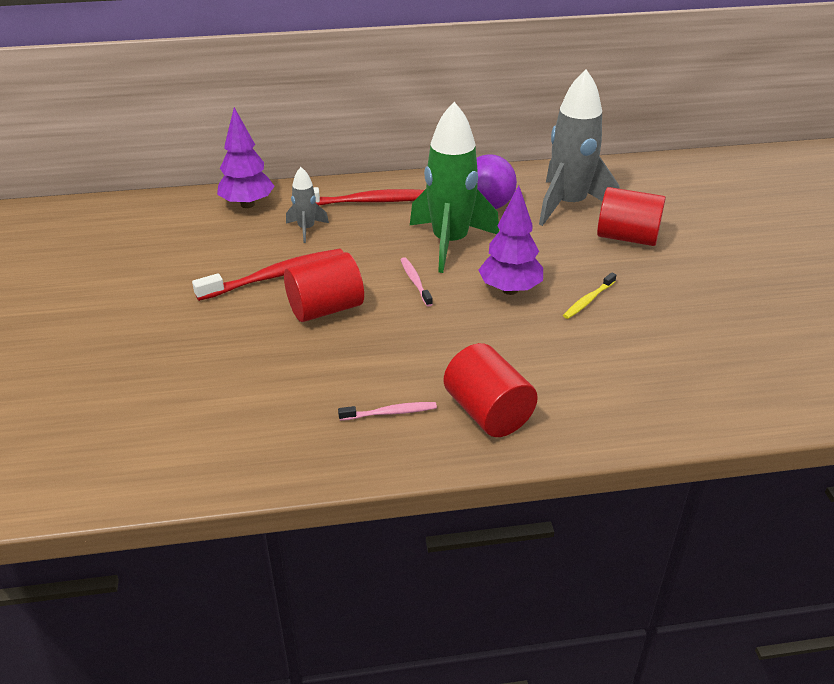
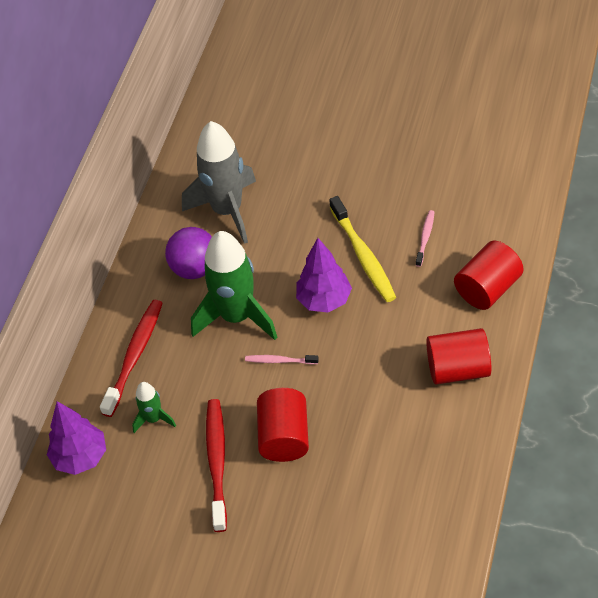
camera: 60 degrees left, 15 degrees up
grey rocket [286,167,329,243] -> green rocket [132,382,176,433]
pink toothbrush [338,402,437,421] -> pink toothbrush moved to [416,210,434,267]
yellow toothbrush [563,273,616,319] -> yellow toothbrush [329,196,396,302], size x1.90
red cylinder [597,187,666,246] -> red cylinder moved to [454,241,524,310]

